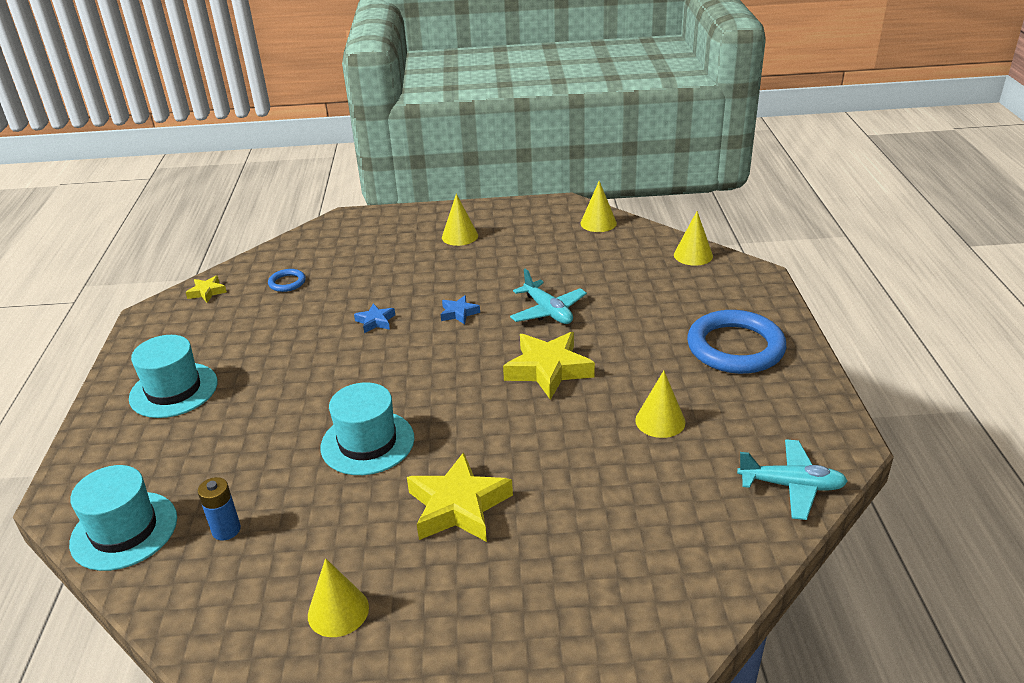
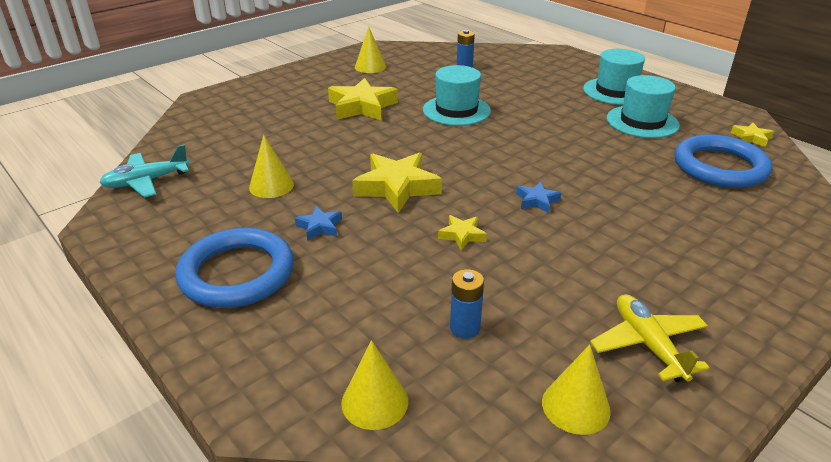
camera: 140 degrees right, 0 degrees up
turquoise hat [69,465,177,571] -> turquoise hat moved to [607,75,680,138]
blue ring [268,269,306,292] -> blue ring [674,134,772,188], size x2.24
blue star [354,304,395,333] -> blue star moved to [295,206,342,241]
yellow cone [442,194,478,246] -> none
turquoise plane [510,268,587,324] -> yellow star [438,215,487,251]
none -> blue battery [450,269,484,339]
none -> yellow plane [590,294,709,383]

